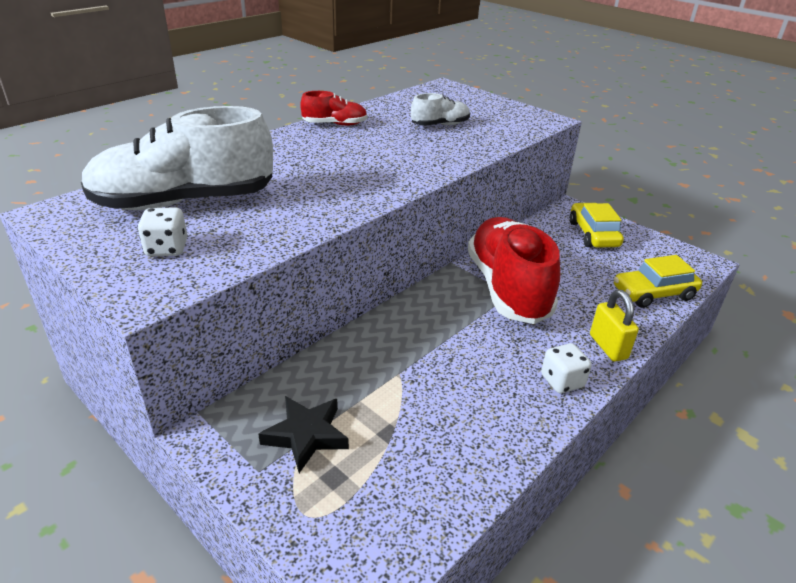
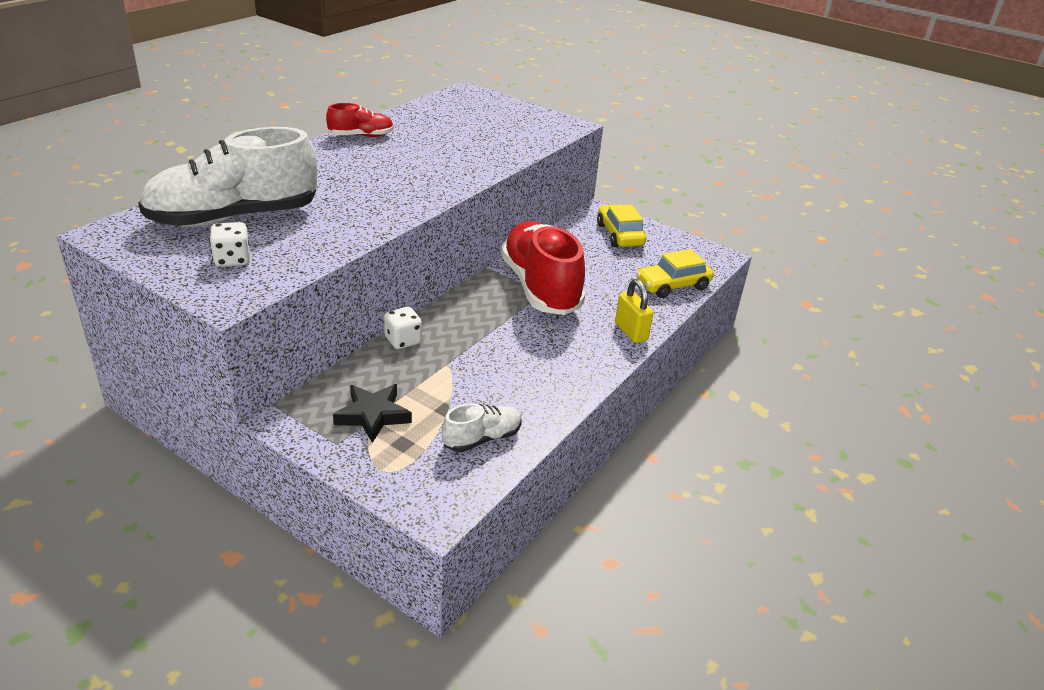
camera: 10 degrees left, 0 degrees up
white shoe [411,93,470,126] -> white shoe moved to [441,403,522,452]
white dice [541,343,592,393] -> white dice moved to [384,307,422,349]

